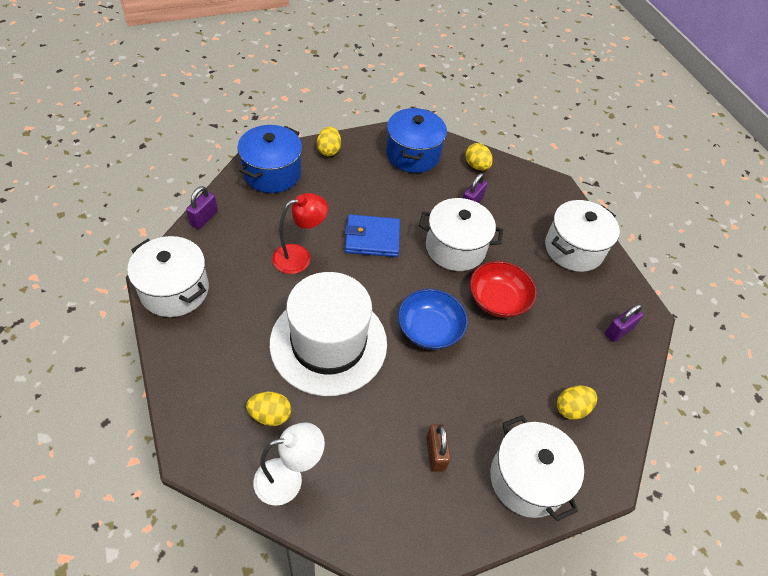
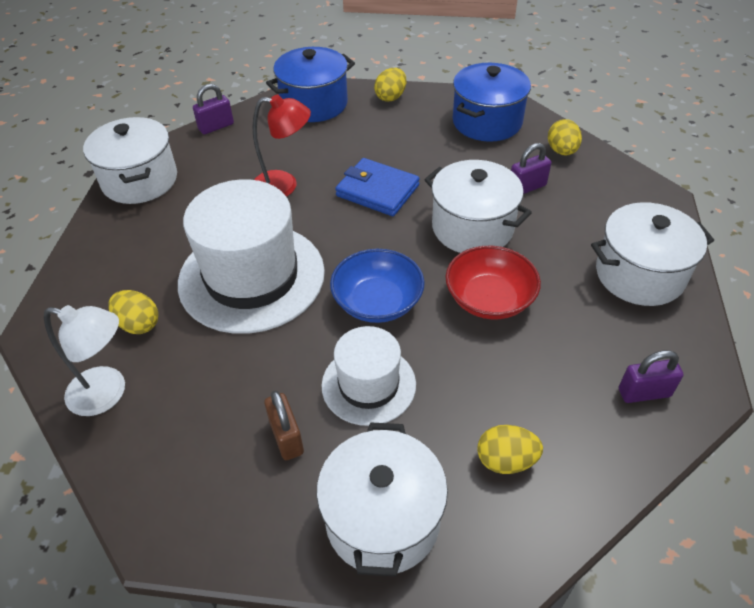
camera: 35 degrees right, 5 degrees down
brown padlock [426,424,451,472] -> brown padlock turned 45 degrees counterclockwise [264,390,304,460]
none -> white hat [322,326,416,426]

